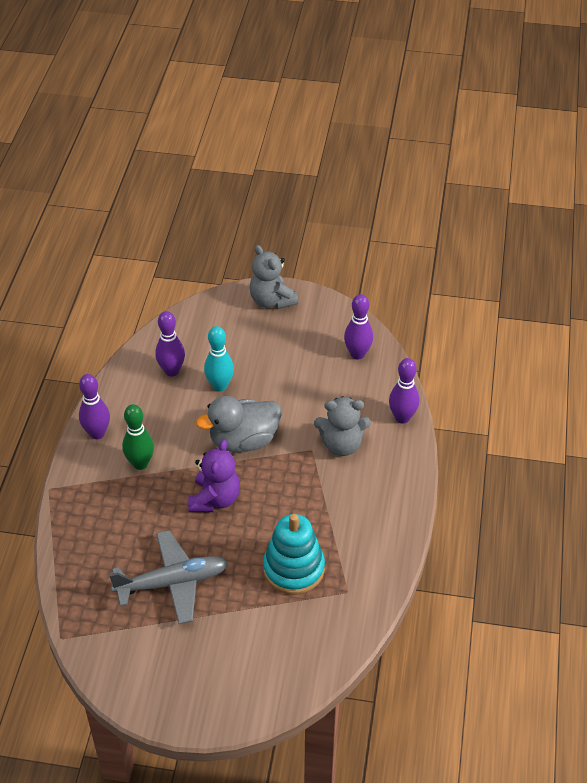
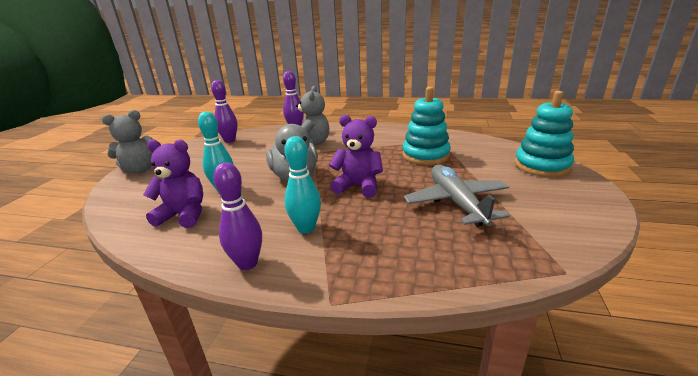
camera: 85 degrees left, 20 degrees down
green bowling pin [122,404,154,470] -> turquoise bowling pin [284,136,321,234]
purple bowling pin [155,311,185,376] -> purple teddy bear [143,139,203,228]
none -> turquoise stacking toy [515,91,574,177]

